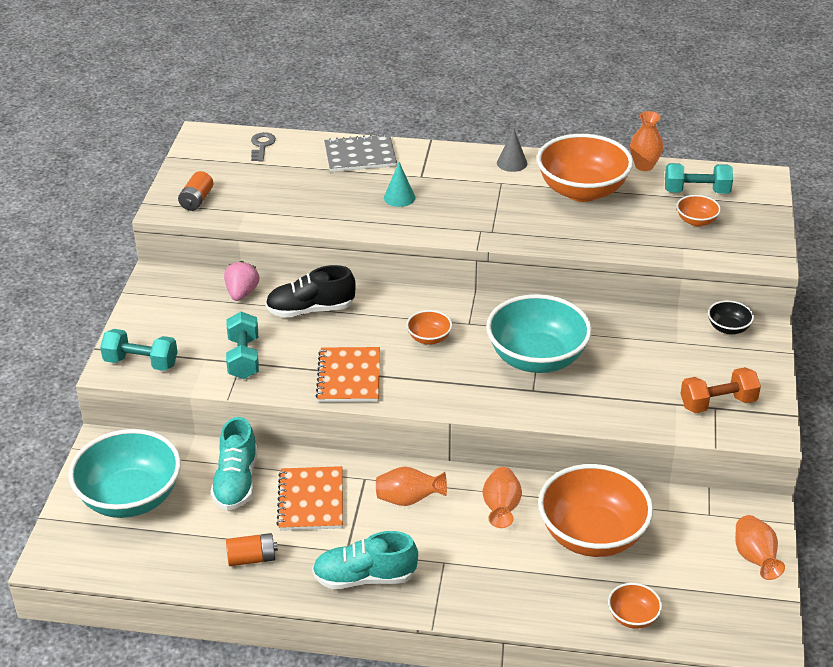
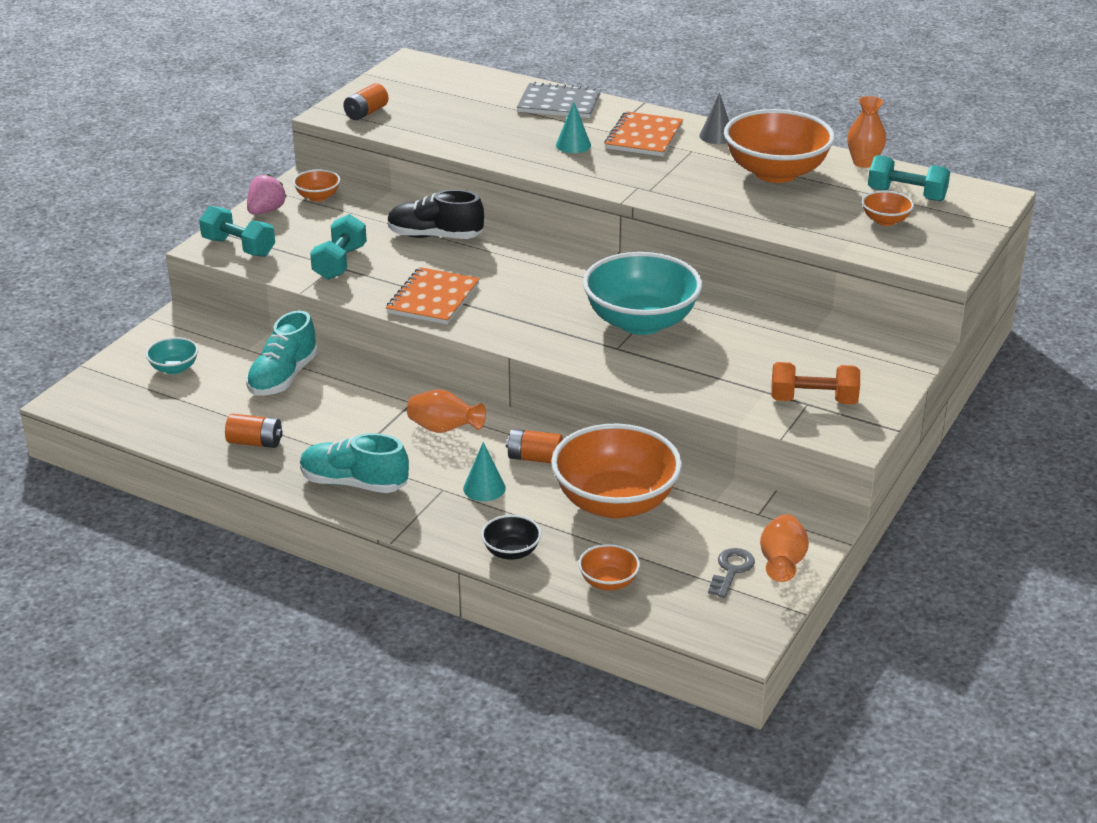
camera: 20 degrees right, 5 degrees down
turquoise bowl [68,429,181,518] -> turquoise bowl [146,337,198,374], size x0.45
pink strawberry [224,261,259,301] -> pink strawberry moved to [247,174,286,215]
grey key [251,132,276,162] -> grey key moved to [708,548,755,598]
orange notebook [276,466,343,531] -> orange notebook moved to [605,111,683,156]
orange bowl [406,310,452,345] -> orange bowl moved to [293,169,340,202]
orange vase [482,467,522,528] -> orange battery [506,429,563,463]
black bowl [708,300,754,334] -> black bowl moved to [481,515,541,560]
none -> turquoise cone [463,442,506,501]

